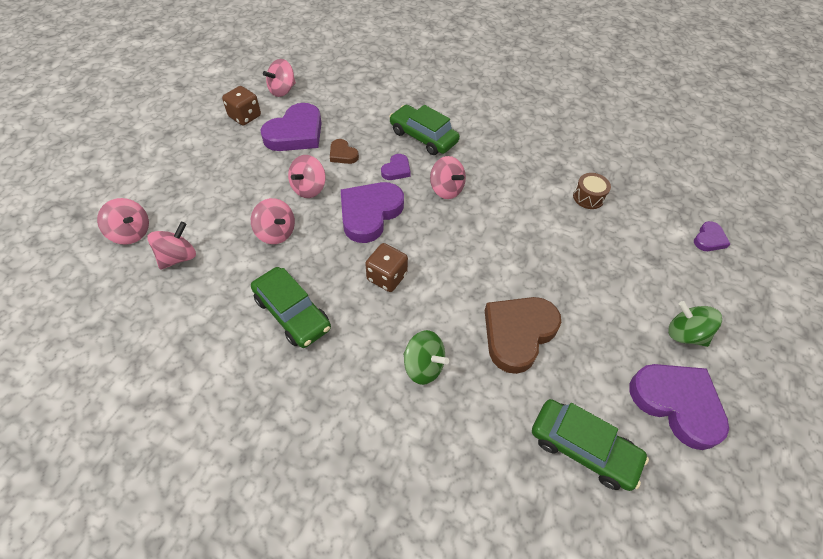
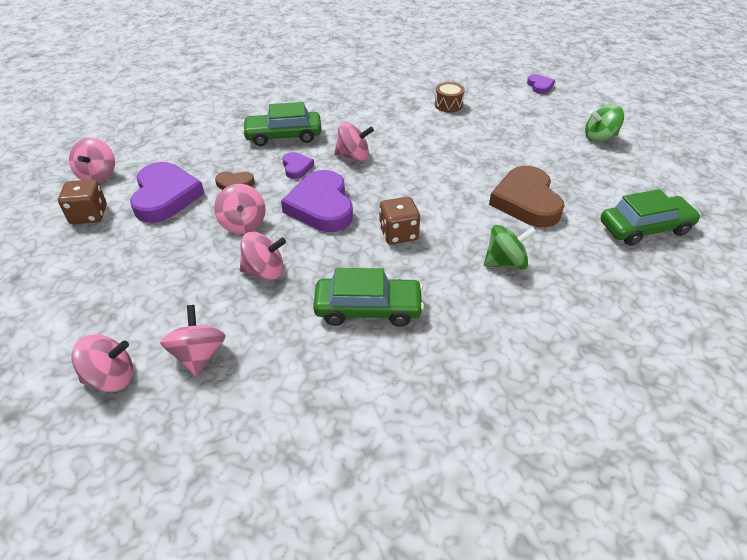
camera: 45 degrees left, 10 degrees down
purple heart [629,364,729,450] -> none

